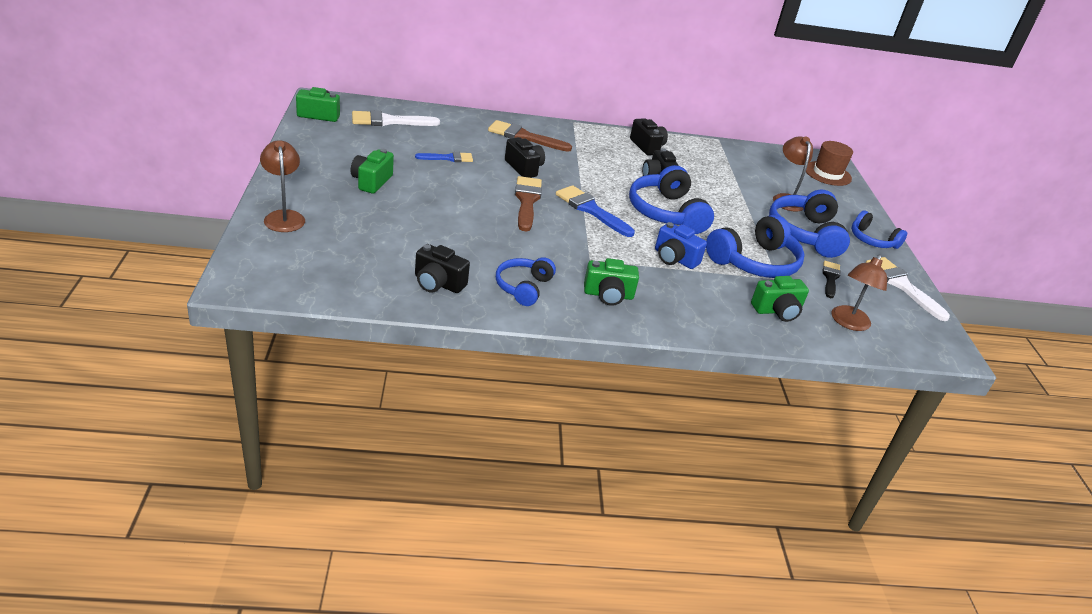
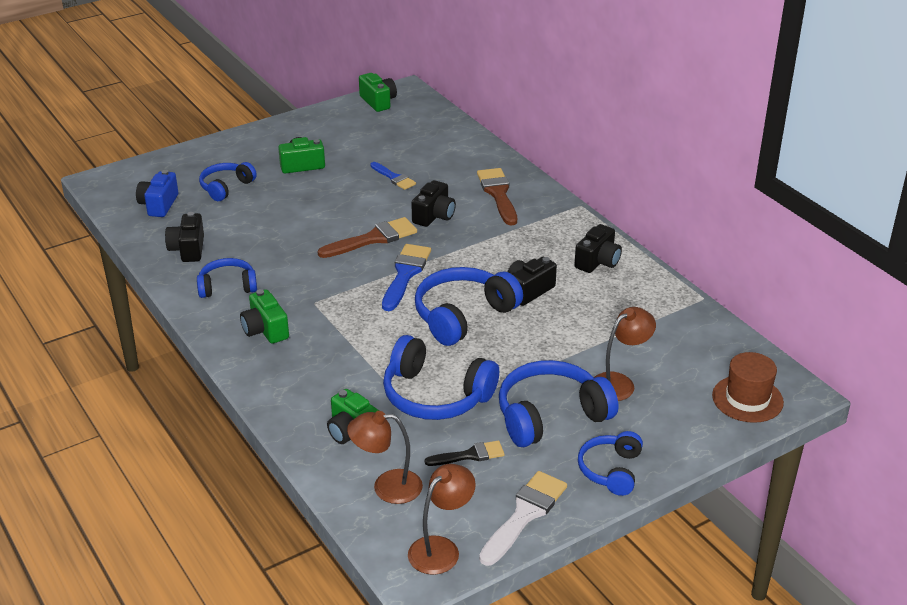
camera: 65 degrees right, 0 degrees up
brown lamp [260,140,305,232] -> brown lamp moved to [408,464,476,575]
white brush [352,110,440,126] -> none
blue camera [655,222,707,269] -> blue camera moved to [136,170,178,217]
none -> blue headphones [199,162,257,201]

